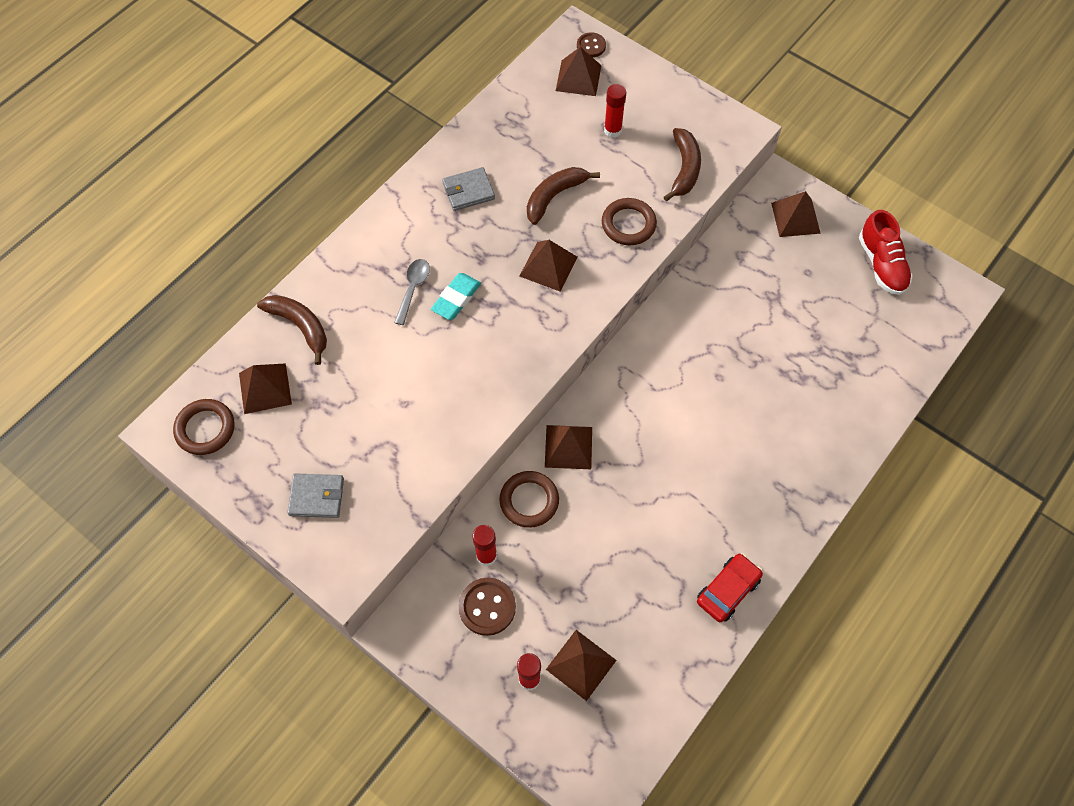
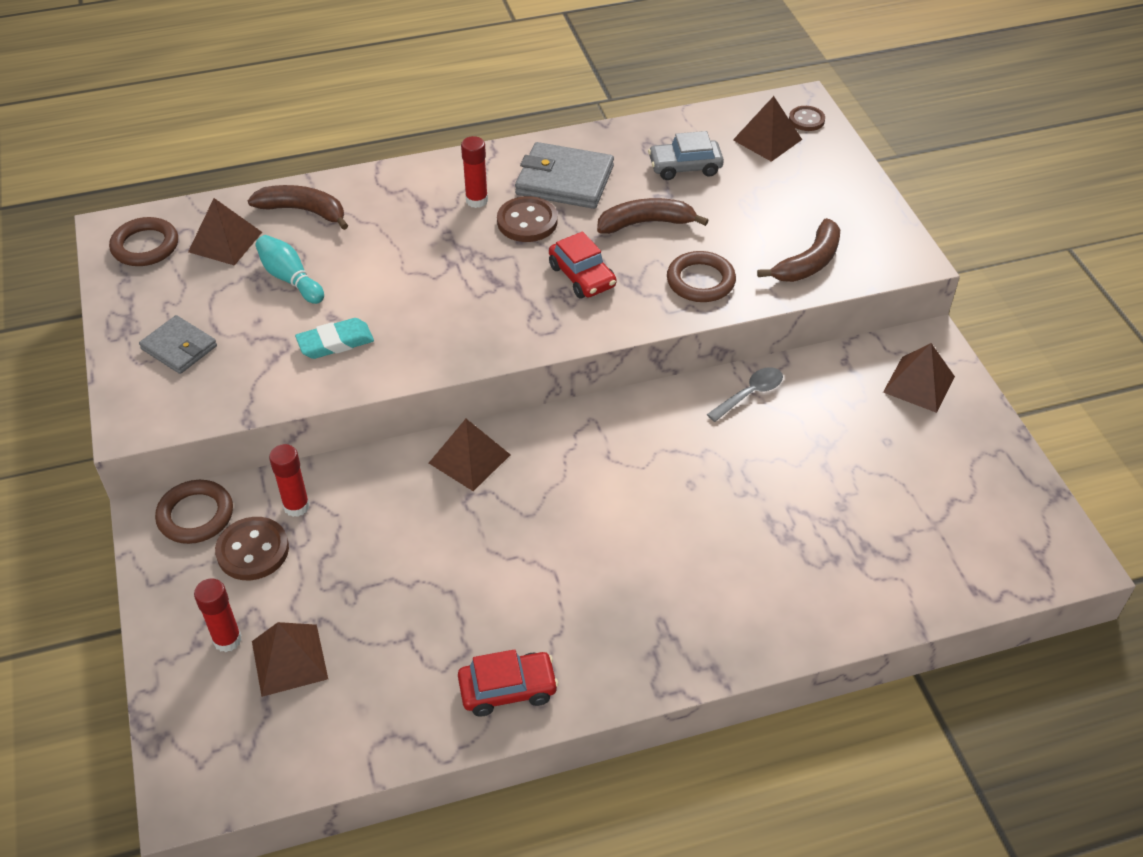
camera: 35 degrees right, 15 degrees down
brown banana [257,295,327,365] -> brown banana turned 60 degrees counterclockwise [247,185,348,230]
grey spoon [394,259,430,325] -> grey spoon moved to [707,367,783,422]
turquoise eraser [431,273,481,320] -> turquoise eraser moved to [295,318,374,359]
grey wallet [442,167,495,211] -> grey wallet [515,142,614,209], size x1.61
brown ring [499,471,559,528] -> brown ring moved to [155,480,233,544]
brown pyramid [520,240,578,291] -> red car [549,231,616,298]
red glue stick [604,84,626,138] -> red glue stick moved to [461,136,488,208]
red shoe [859,210,913,295] -> none
none -> turquoise bowling pin [255,235,324,304]
none -> brown button [497,196,558,242]
none -> grey car [648,131,724,180]

